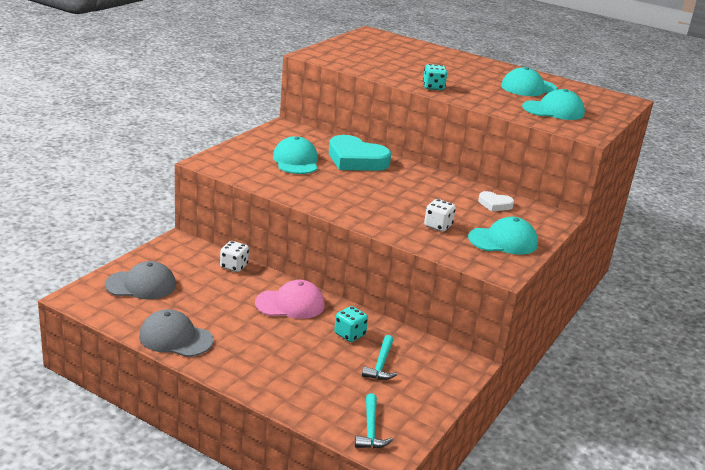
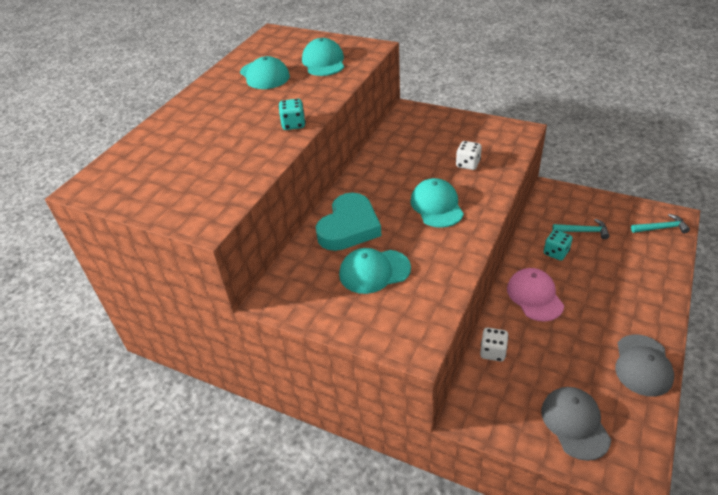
camera: 90 degrees left, 15 degrees up
turquoise cap [468,217,538,255] -> turquoise cap moved to [410,178,464,228]
white heart [478,191,514,212] -> none

